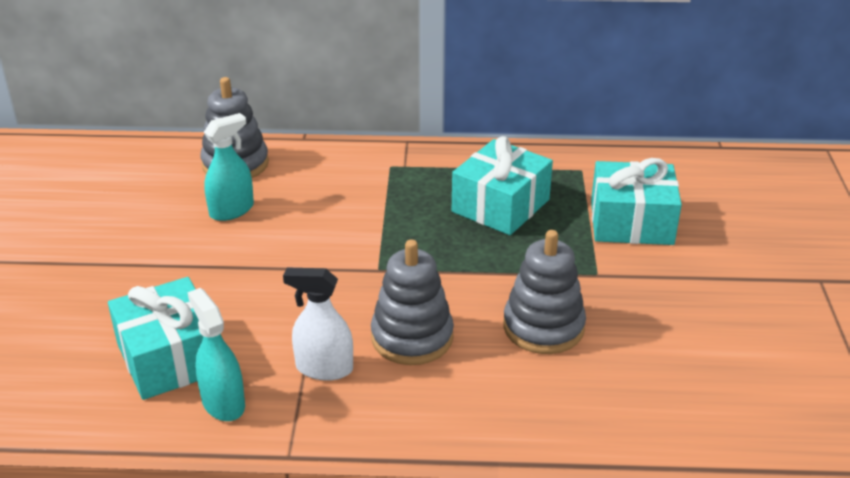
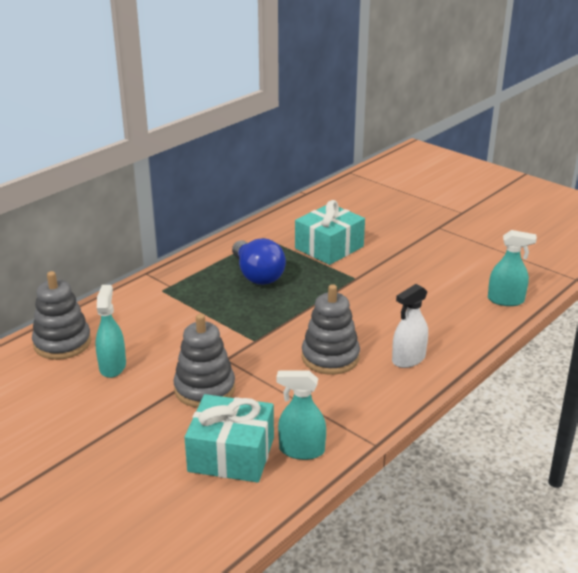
camera: 50 degrees left, 5 degrees down
white spray bottle [283,267,353,381] -> white spray bottle moved to [392,284,428,368]
turquoise gift [452,136,553,235] -> blue light bulb [232,238,286,285]
grey stacking toy [503,230,586,354] -> grey stacking toy moved to [173,314,235,408]
none -> turquoise spray bottle [488,230,537,306]

